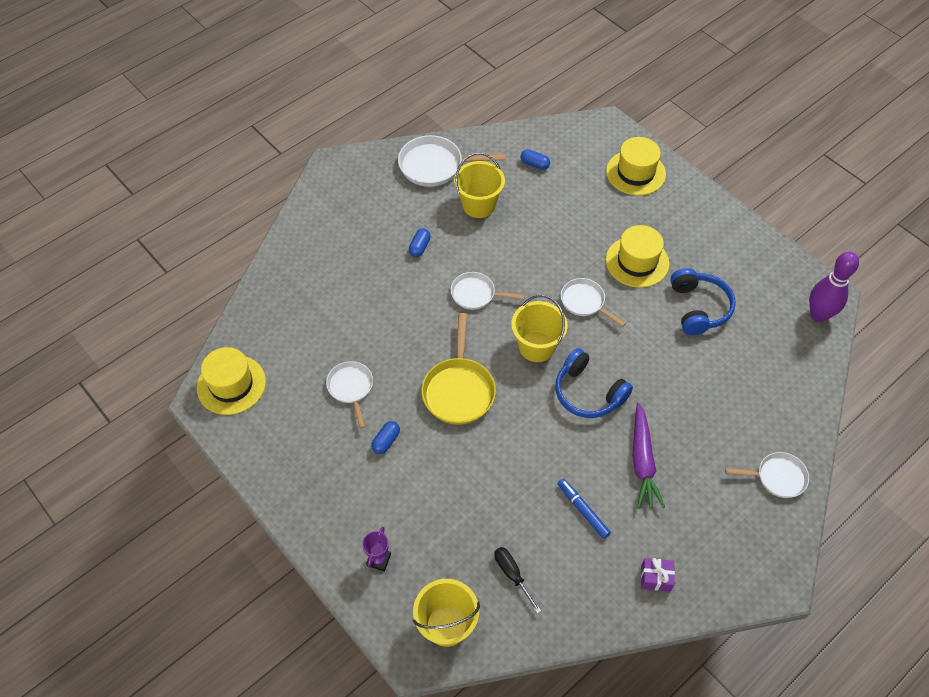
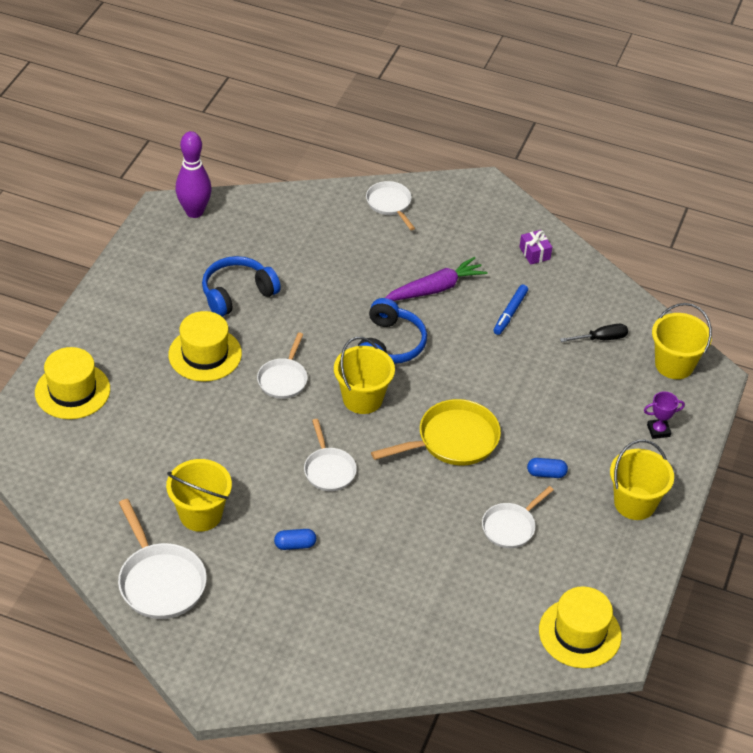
camera: 120 degrees left, 10 degrees down
black screwdriver [494,547,541,614] -> black screwdriver turned 135 degrees counterclockwise [560,324,628,342]
blue capsule [521,149,550,170] -> none
none -> yellow bucket [610,440,674,520]

